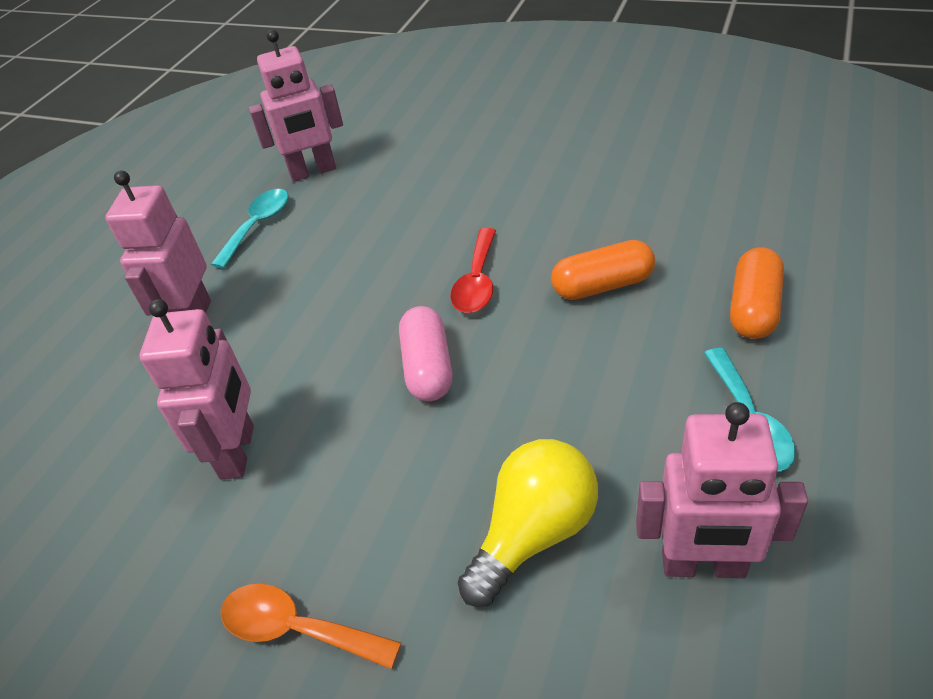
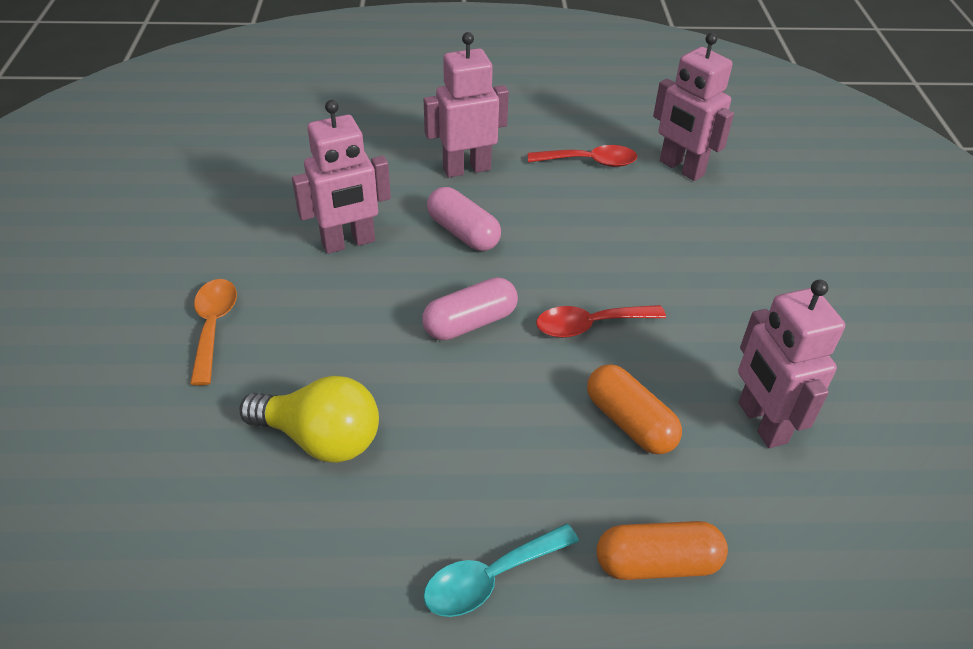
camera: 60 degrees right, 0 degrees up
turquoise spoon [211,189,288,269] -> red spoon [528,145,637,167]
pink robot [636,402,808,578] -> pink robot moved to [738,280,845,448]
none -> pink capsule [427,187,501,251]

